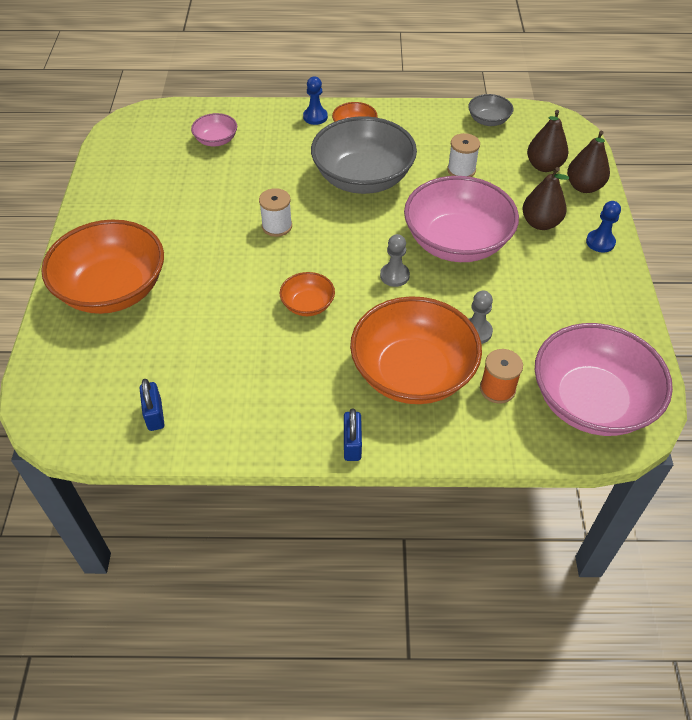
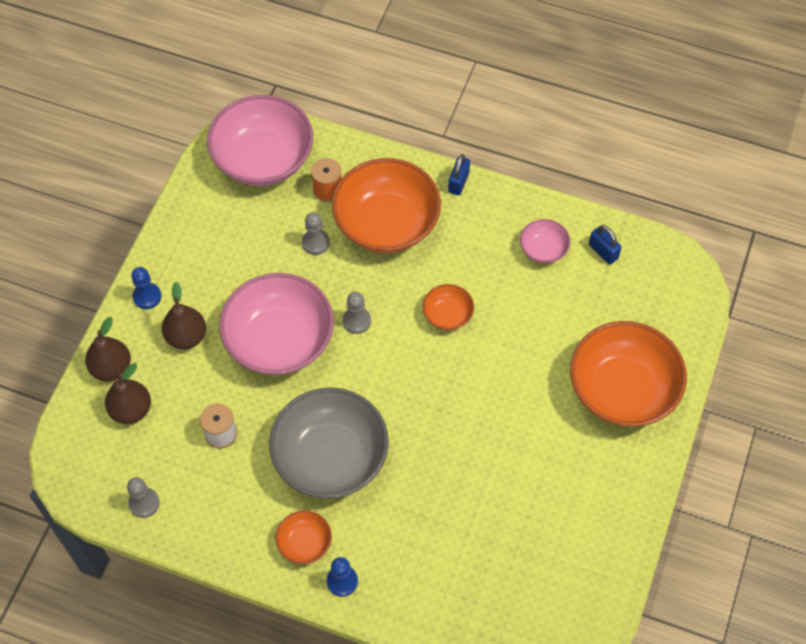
camera: 160 degrees left, 10 degrees up
blue padlock [139,379,165,431] -> blue padlock turned 45 degrees counterclockwise [589,225,622,264]
pink bowl [191,113,237,146] -> pink bowl moved to [520,219,570,264]
white spool [259,188,292,237] -> none
grey bowl [468,94,513,126] -> grey pawn [127,477,160,518]

